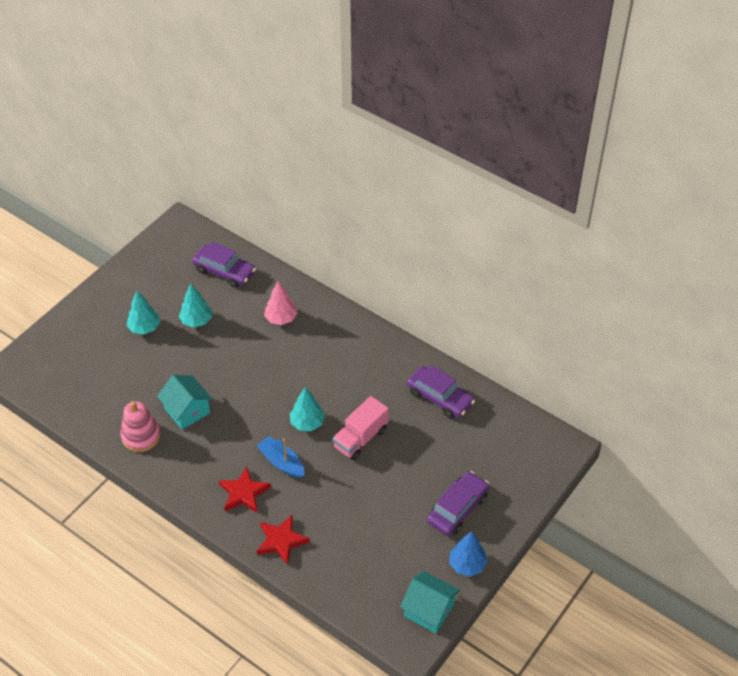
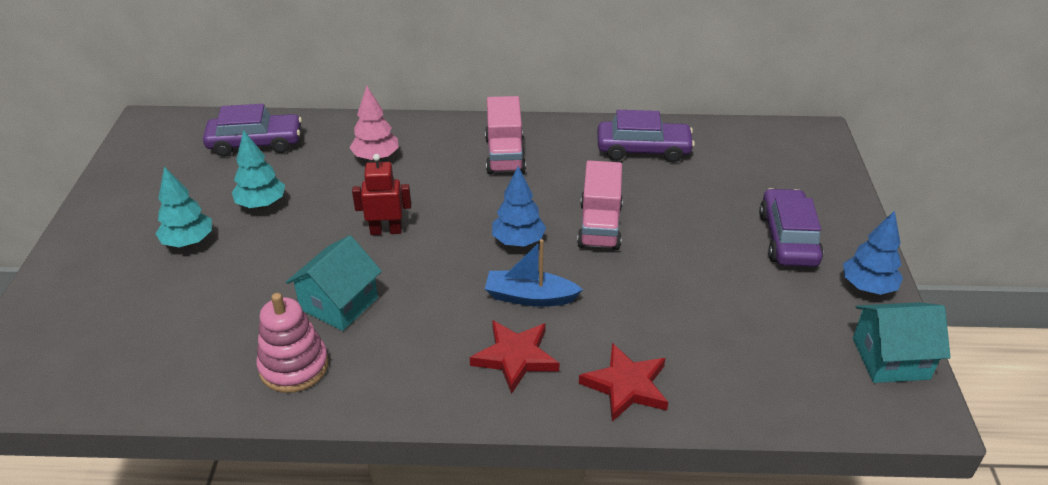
camera: 35 degrees left, 10 degrees down
turquoise house [157,375,213,430] -> turquoise house turned 75 degrees counterclockwise [286,235,382,331]
turquoise tree [290,387,325,431] -> blue tree [492,166,546,246]
none -> red robot [352,154,411,235]
none -> pink truck [485,96,526,174]

